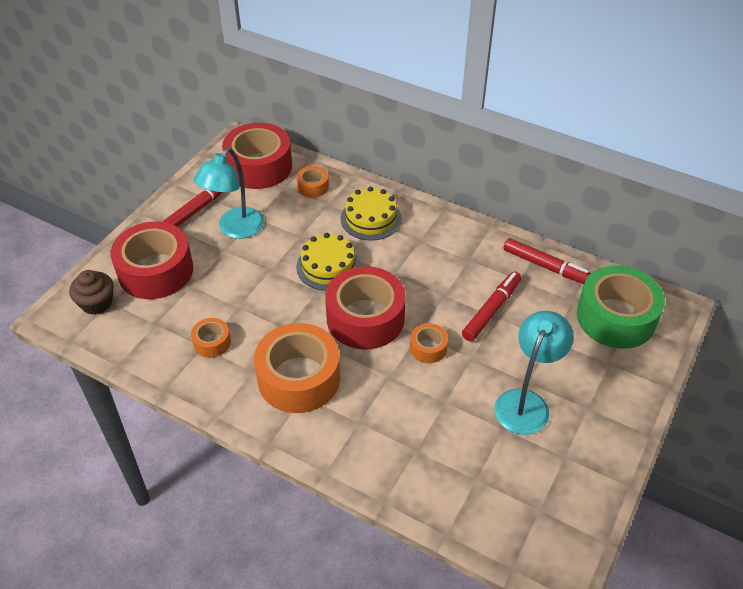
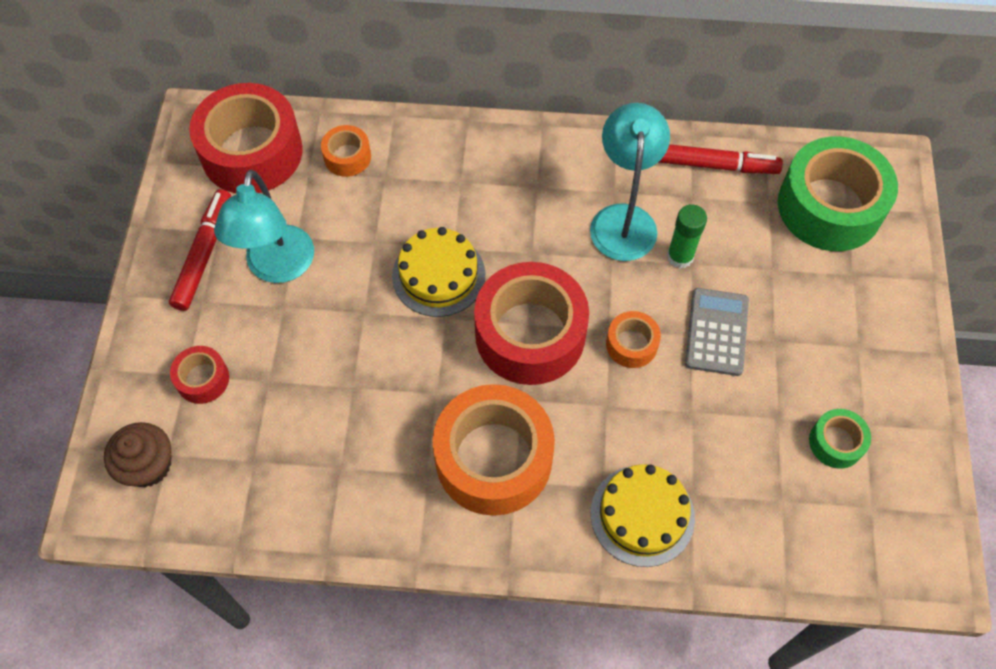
camera: 25 degrees left, 15 degrees up
red tape [111,222,193,299] -> red tape [170,346,229,404], size x0.47
orange tape [191,318,231,358] -> none
yellow cake [341,187,402,241] -> yellow cake moved to [591,464,695,567]
red marker [462,271,521,341] -> green glue stick [667,204,707,268]
turquoise lamp [495,311,573,435] -> turquoise lamp moved to [590,103,670,261]
none -> grey calculator [685,288,749,376]
none -> green tape [809,409,871,469]

